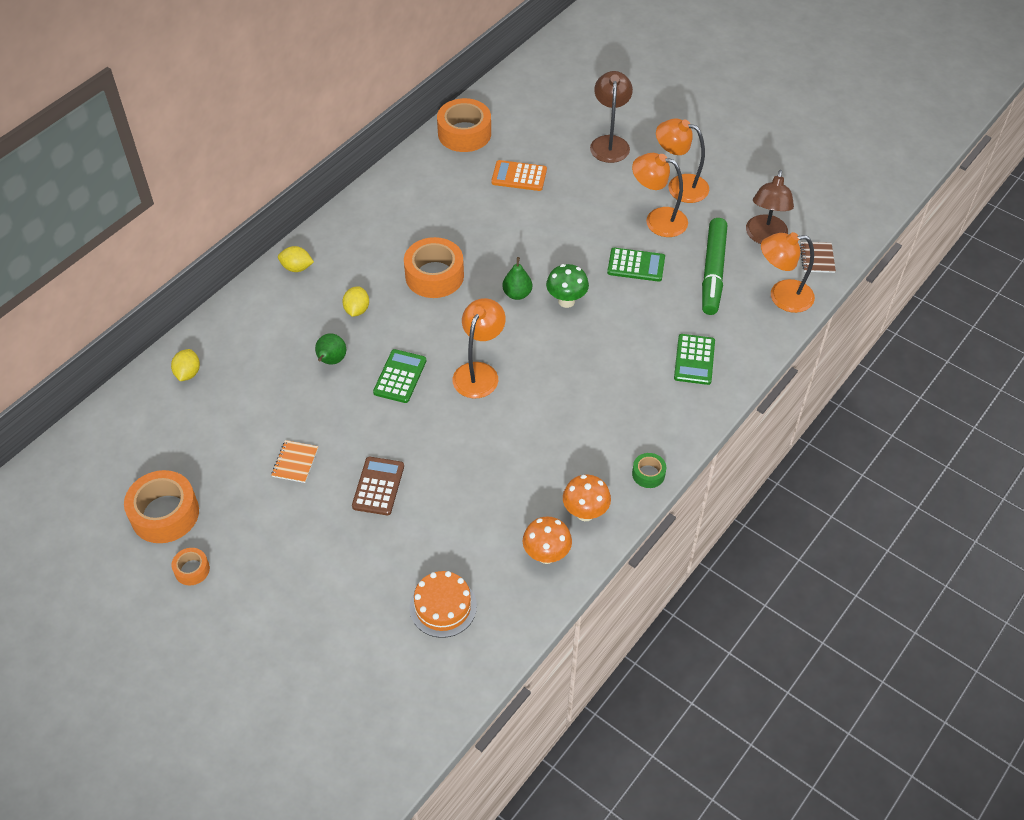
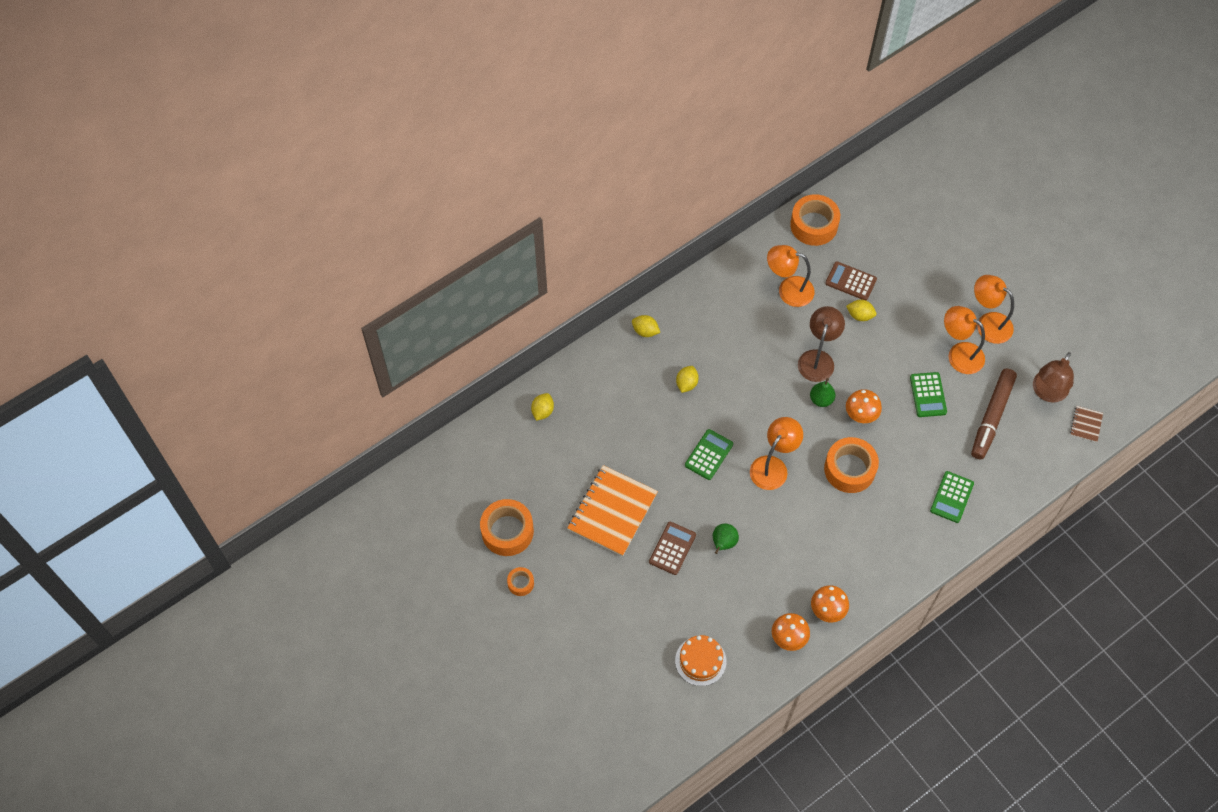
camera: 15 degrees right, 10 degrees up
orange notebook [271,440,318,483] -> orange notebook [567,465,658,556], size x2.25
green pear [315,333,346,365] -> green pear moved to [713,524,739,554]
orange tape [404,237,464,298] -> orange tape moved to [824,437,879,493]
orange calculator [491,160,547,191] -> brown calculator [825,262,877,300]
green mushroom [546,264,589,308] -> orange mushroom [846,389,882,423]
brown lamp [590,71,633,163] -> brown lamp moved to [798,306,845,382]
green calculator [607,248,665,282] -> green calculator turned 60 degrees clockwise [910,372,947,417]
green tape [632,453,666,488] -> none
green marker [702,218,727,315] -> brown marker [971,369,1017,459]
orange lamp [761,232,815,313] -> orange lamp moved to [767,245,815,307]
none -> yellow lemon [846,300,877,321]

